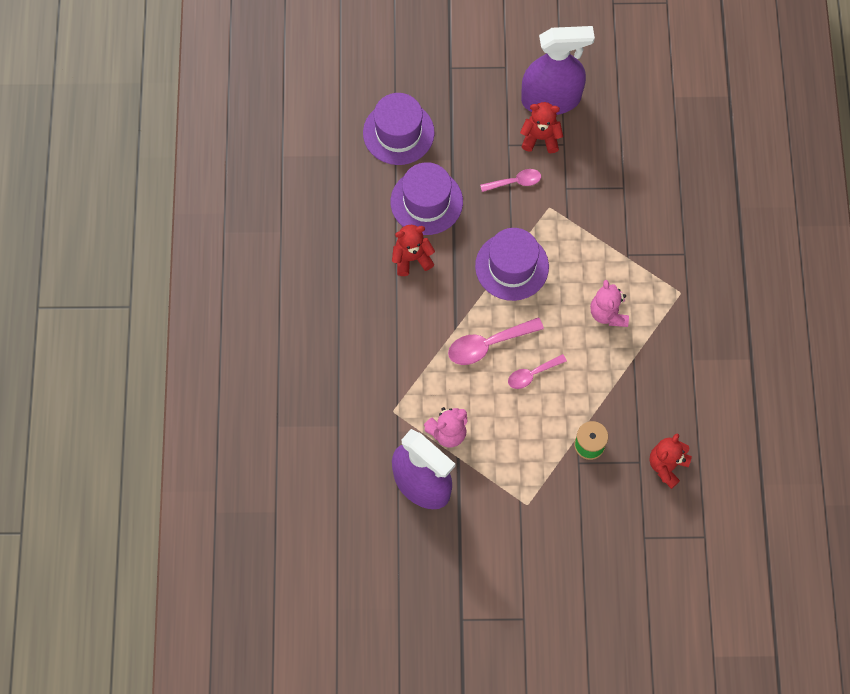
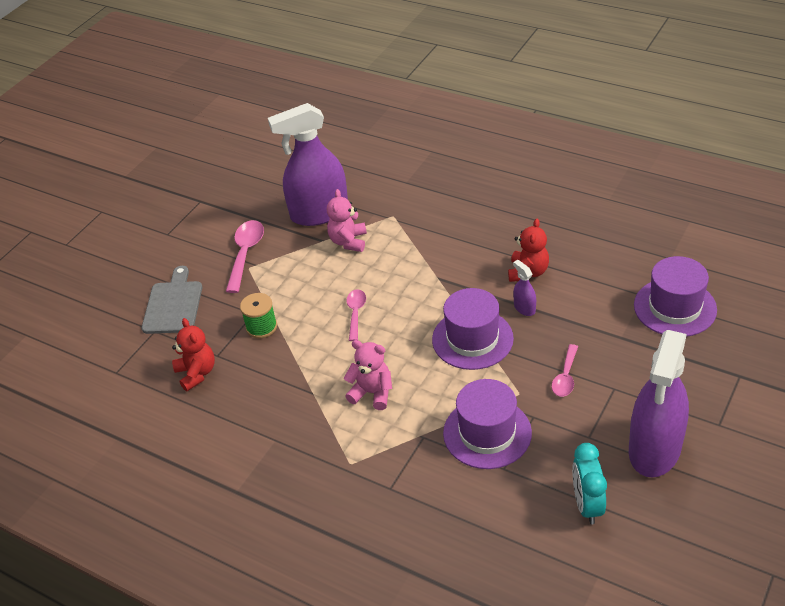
camera: 125 degrees right, 25 degrees down
purple hat [391,162,463,235] -> purple hat moved to [443,379,532,469]
pink spoon [448,317,544,365] -> pink spoon moved to [226,220,264,293]
red teddy bear [520,102,563,153] -> none
none -> grey cutting board [142,266,202,334]
none -> purple spray bottle [513,260,536,316]
none -> turquoise clock [572,443,607,524]

